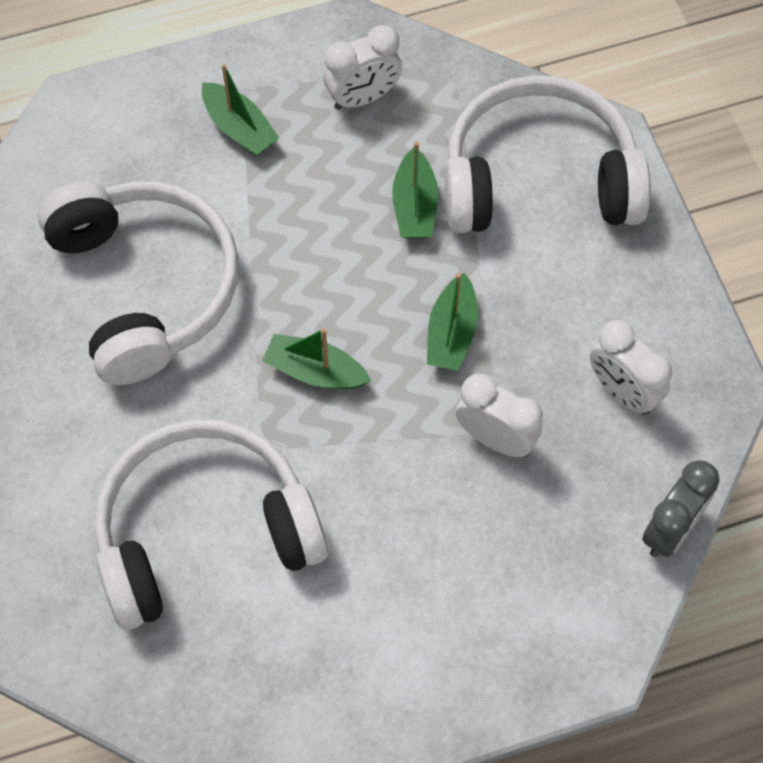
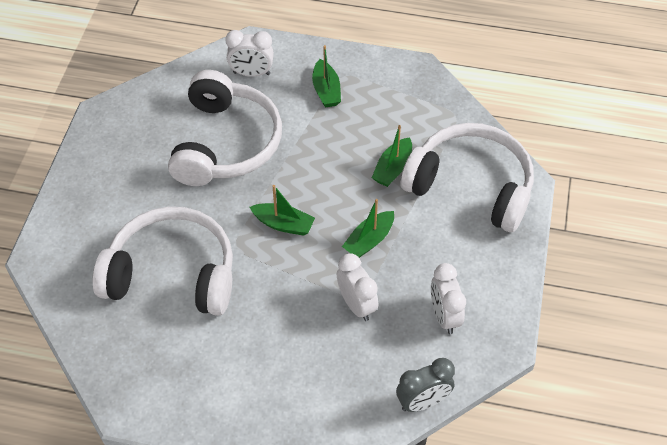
camera: 30 degrees right, 10 degrees down
green boat [262,328,371,389] -> green boat turned 150 degrees clockwise [250,185,315,236]
white clock [323,25,402,110] -> white clock moved to [225,30,274,77]

